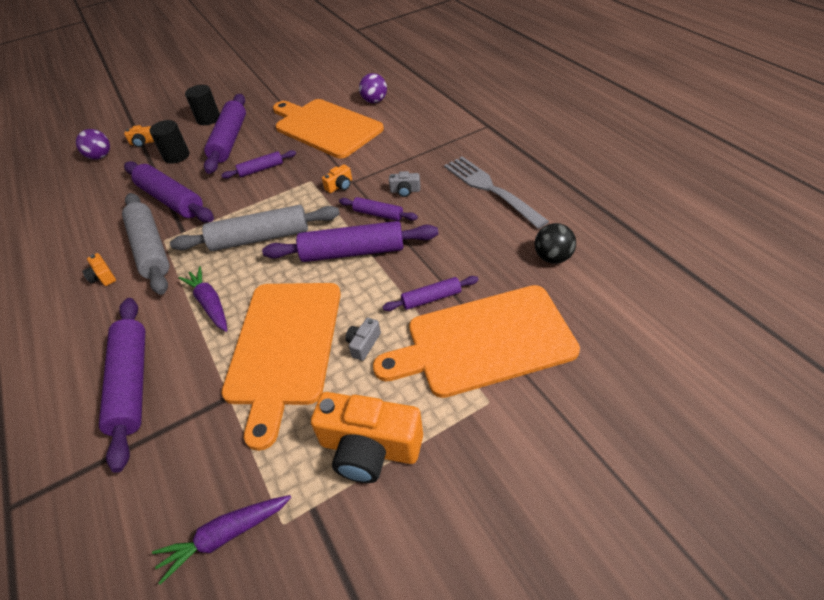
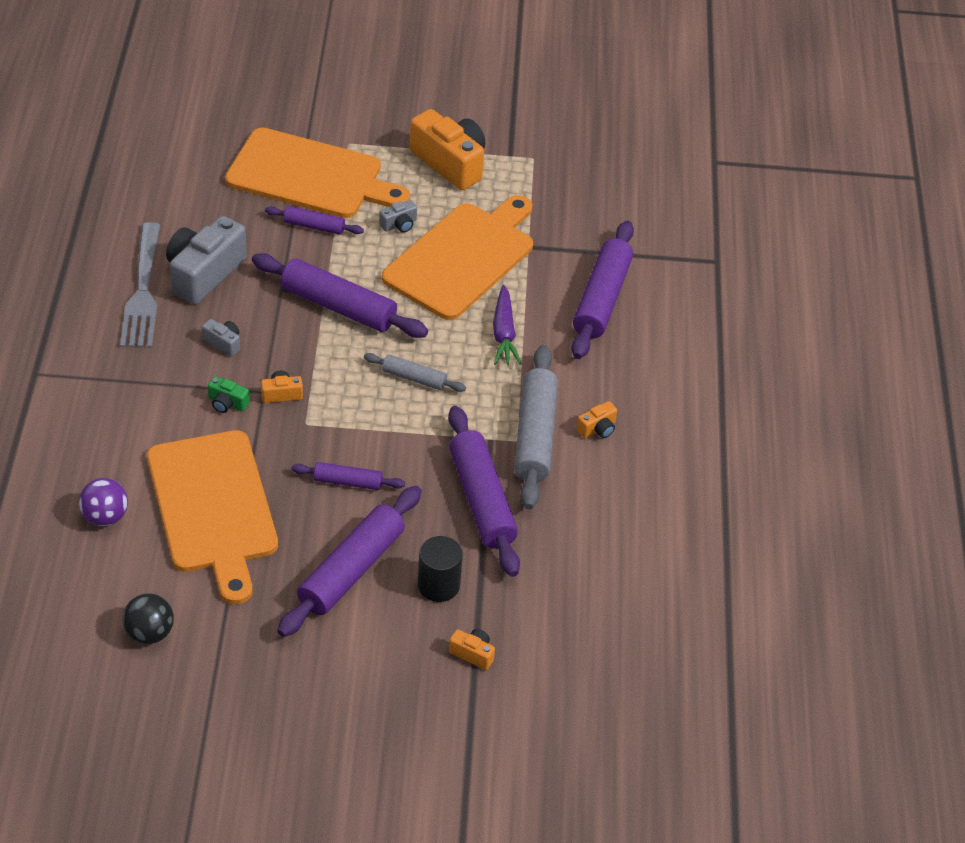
camera: 155 degrees left, 0 degrees up
purple ball [76,129,110,160] -> none
orange camera [82,253,116,286] -> orange camera turned 60 degrees clockwise [577,401,617,438]
purple carrot [152,495,291,585] -> none
grey rolling pin [170,205,340,251] -> grey rolling pin [364,353,466,392], size x0.53
black cylinder [185,85,220,125] -> none
purple rolling pin [339,197,418,221] -> none
black ball [535,223,576,264] -> black ball moved to [123,593,174,644]
none -> grey camera [166,216,247,305]
none -> green camera [208,376,250,413]

